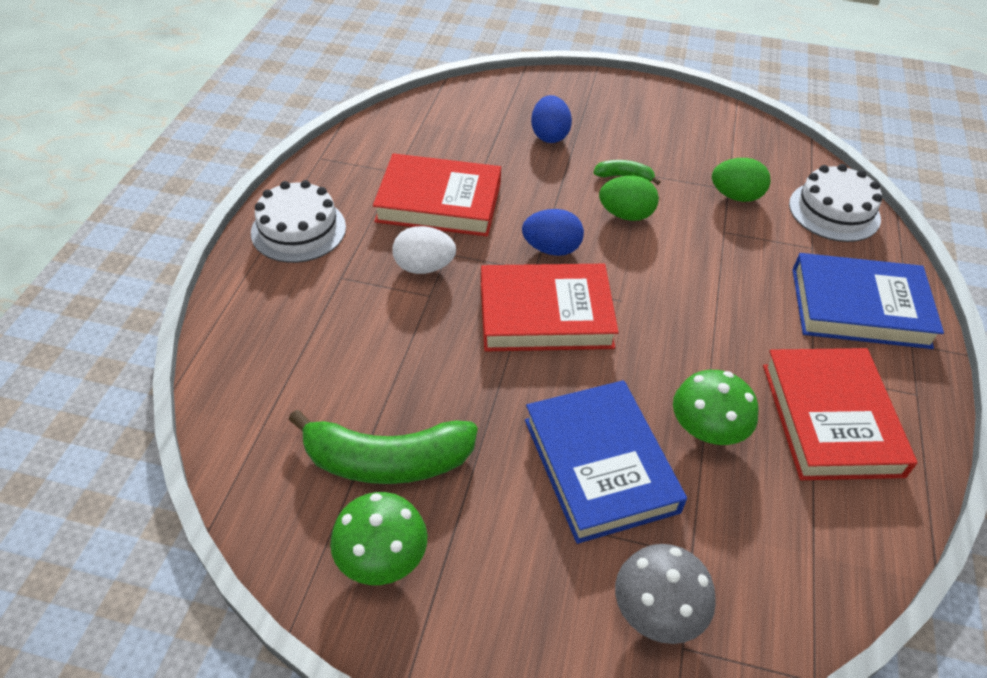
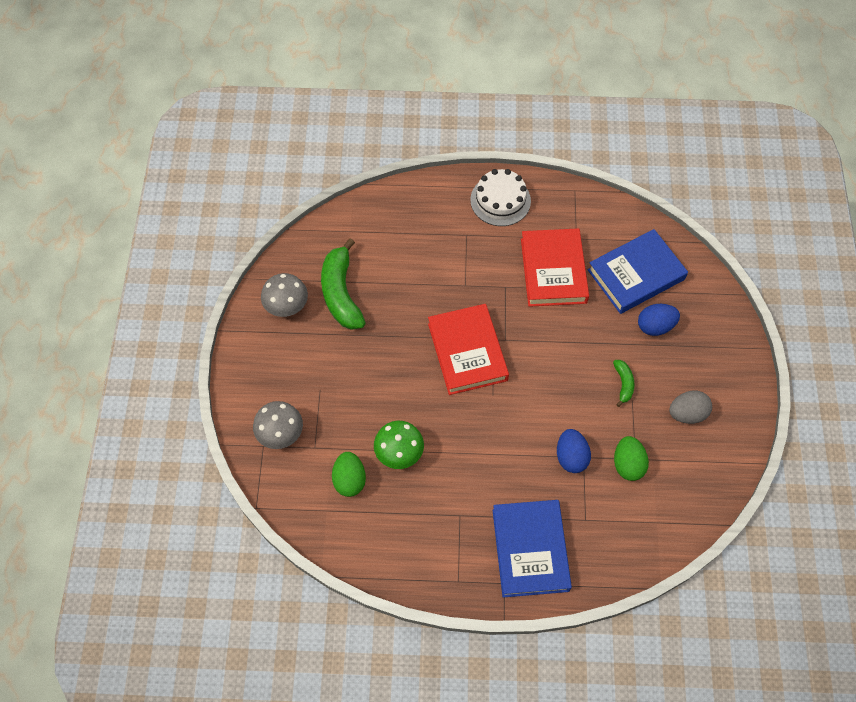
camera: 80 degrees right, 15 degrees up
green mushroom [330,492,427,585] -> grey mushroom [261,273,308,317]
white egg [392,226,456,274] -> none
blue egg [522,209,584,256] -> blue egg moved to [557,429,591,473]
blue book [525,380,687,544] -> blue book moved to [588,229,688,314]
green egg [599,176,659,221] -> green egg moved to [332,452,366,497]
red book [763,348,917,480] -> none
white cake [789,164,882,242] -> none
none -> grey egg [669,390,712,424]

